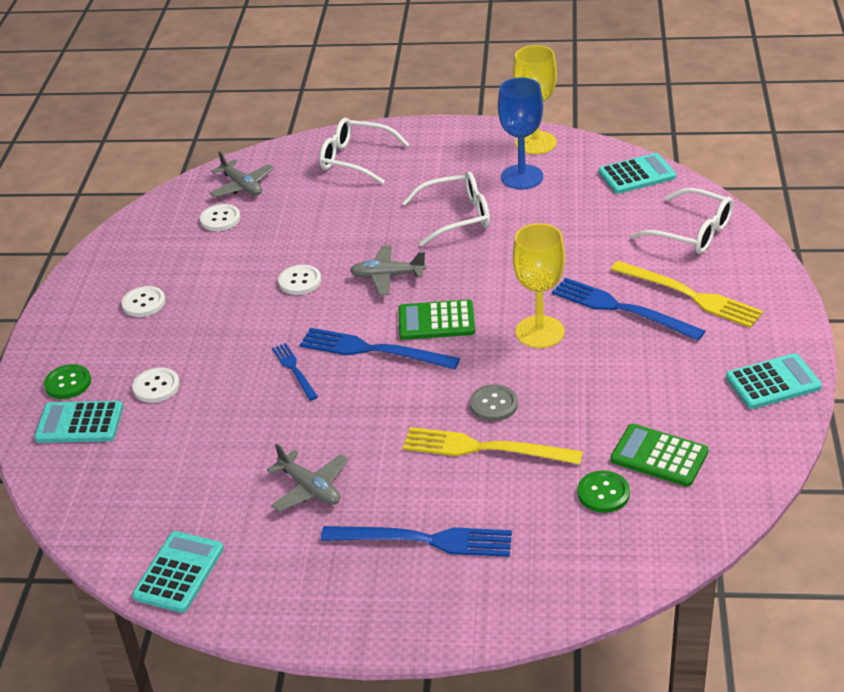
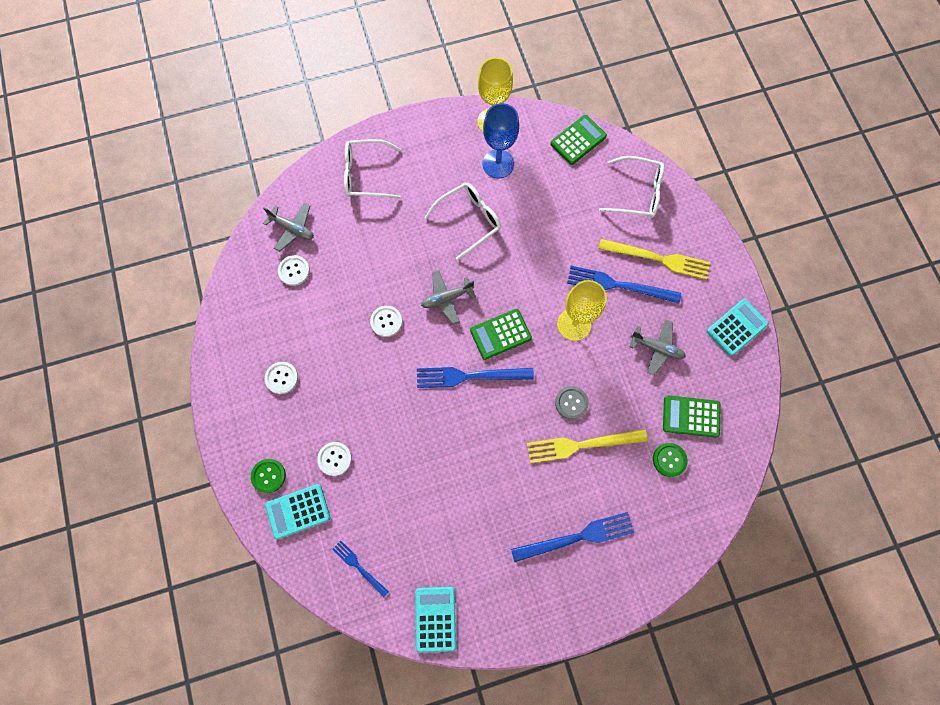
camera: 25 degrees left, 35 degrees up
grey plane [267,443,348,512] -> grey plane moved to [630,320,686,376]
blue fork [272,343,318,401] -> blue fork moved to [332,540,389,597]
turquoise calculator [599,153,676,194] -> green calculator [550,115,607,165]

